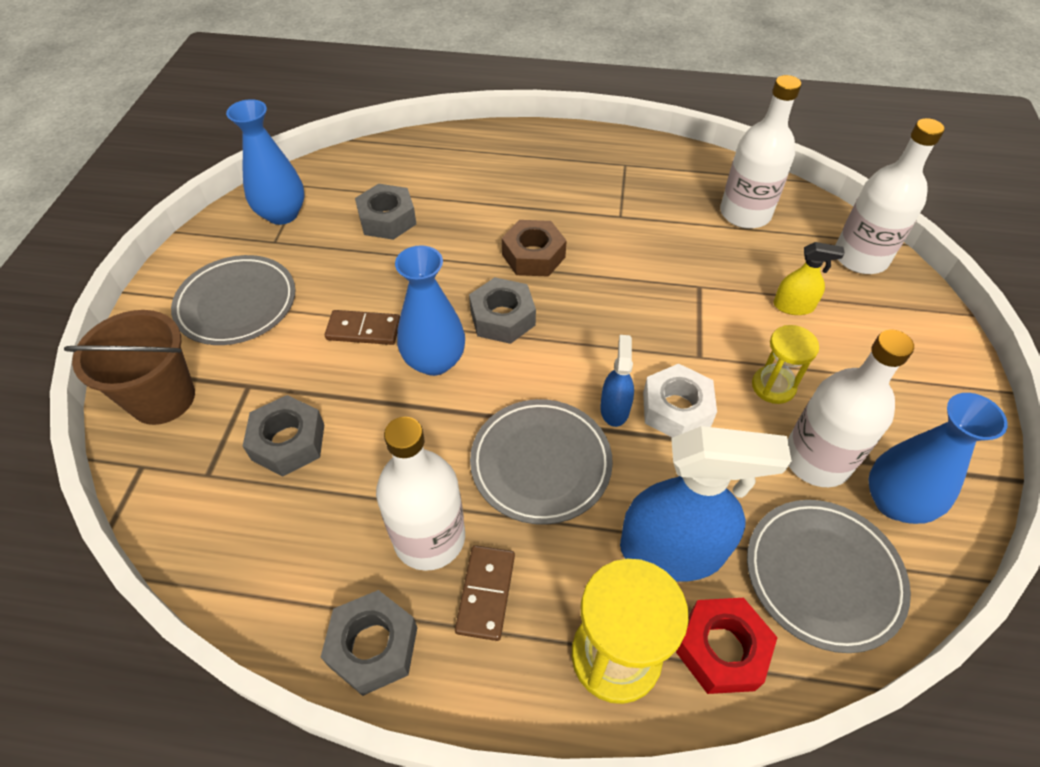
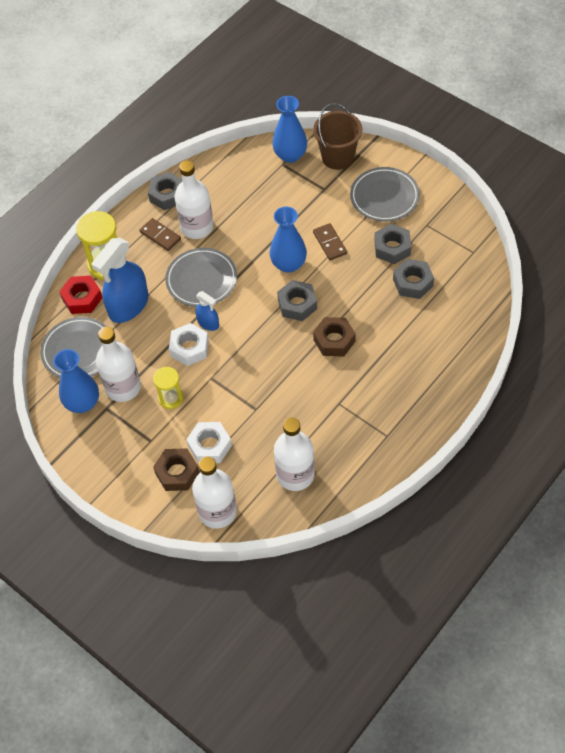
camera: 125 degrees right, 5 degrees up
blue vase [226,99,305,225] -> blue vase moved to [272,96,307,163]
grey nut [243,395,324,476] -> grey nut moved to [374,224,411,264]
brown domino [325,310,400,345] -> brown domino turned 60 degrees counterclockwise [313,223,347,260]
yellow spray bottle [773,242,845,315] -> white nut [186,422,232,464]
none -> brown nut [153,448,200,491]

